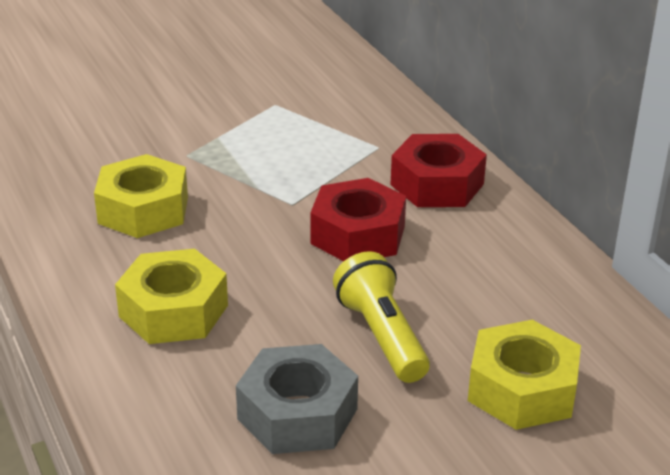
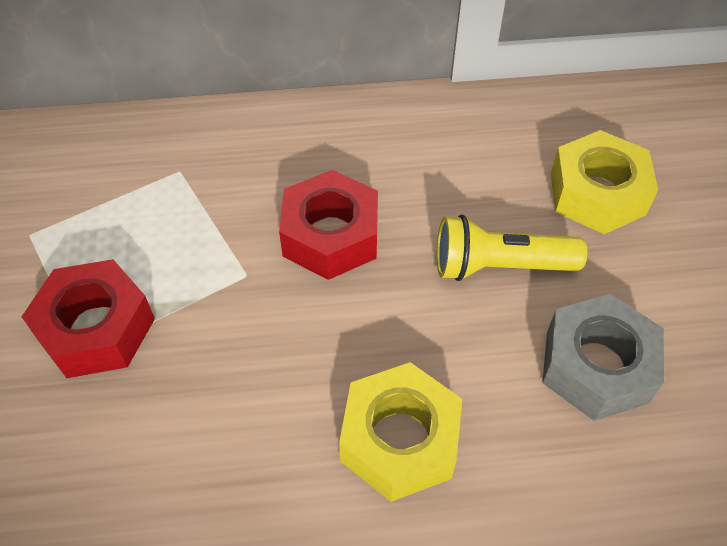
camera: 70 degrees left, 20 degrees up
yellow nut [94,154,188,238] -> none
red nut [390,134,487,207] -> red nut moved to [22,259,155,378]

